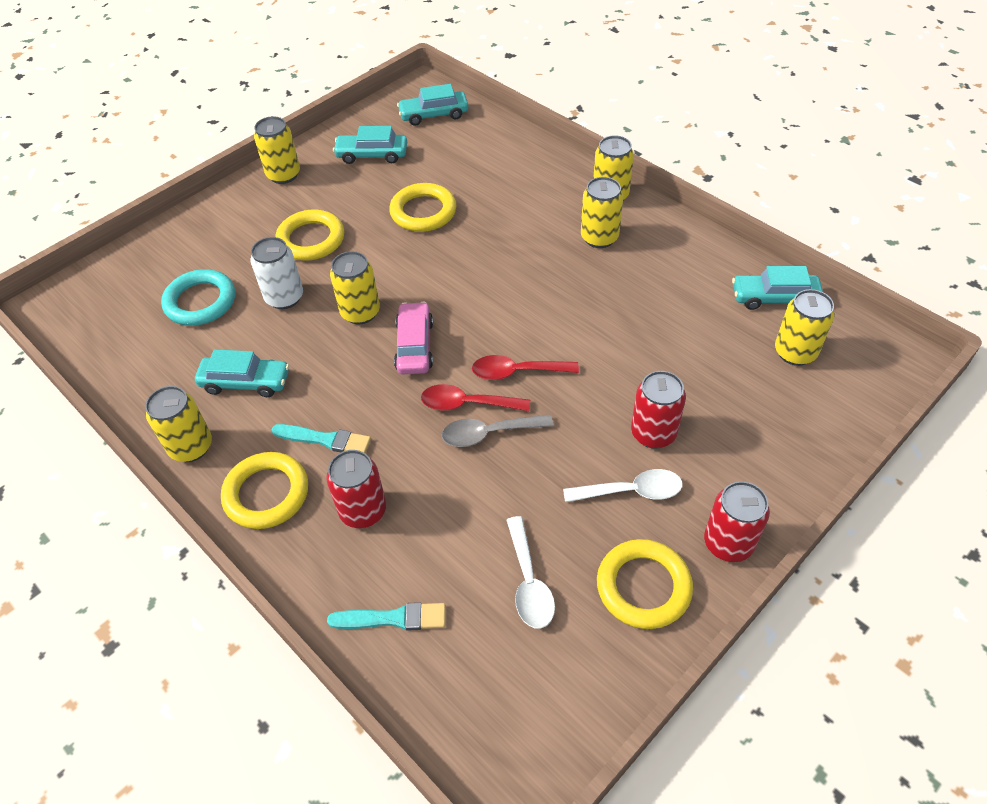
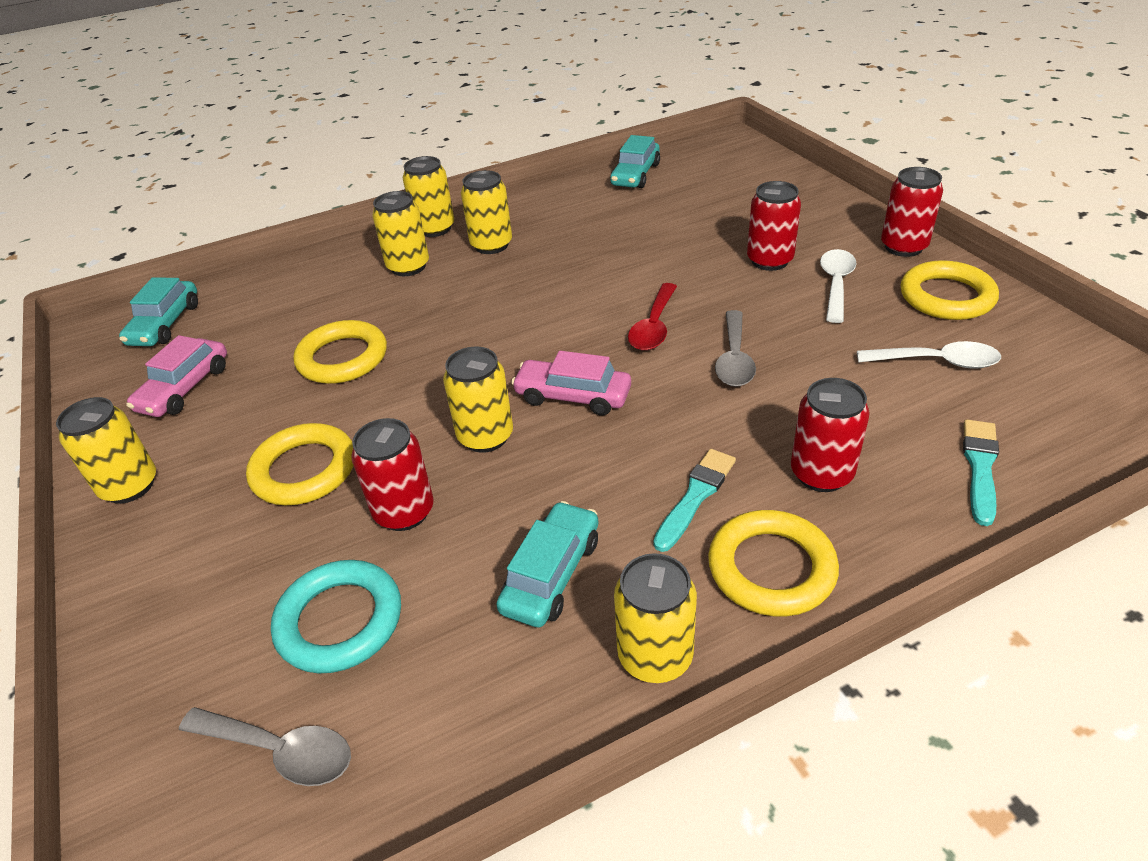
camera: 70 degrees left, 10 degrees down
white can [251,237,303,309] -> red can [351,418,434,531]
turquoise car [333,126,407,164] -> pink car [126,335,227,417]
red spoon [421,384,530,411] -> none
yellow can [775,289,835,366] -> yellow can moved to [372,191,429,276]
none -> grey spoon [179,707,351,786]

